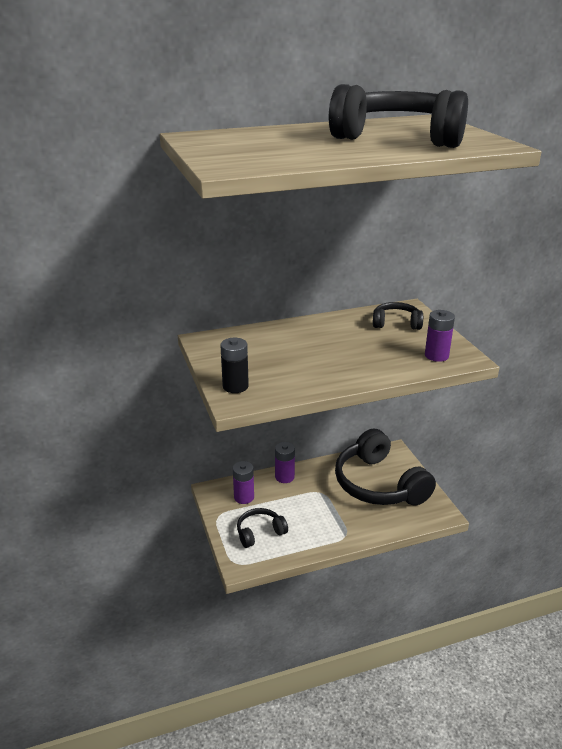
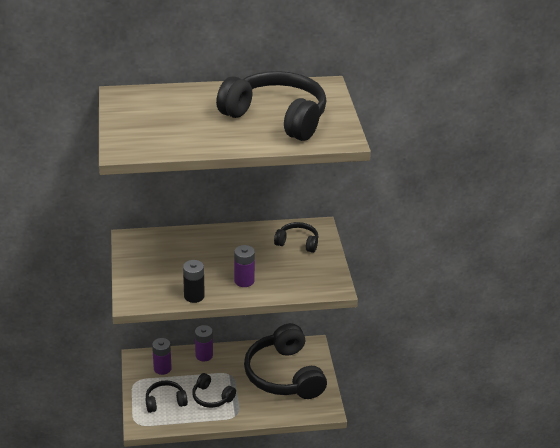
camera: 10 degrees right, 5 degrees up
black battery [220,338,249,393] -> black battery moved to [183,260,205,303]
purple battery [425,310,455,362] -> purple battery moved to [234,245,255,287]
none -> black headphones [192,373,236,408]

